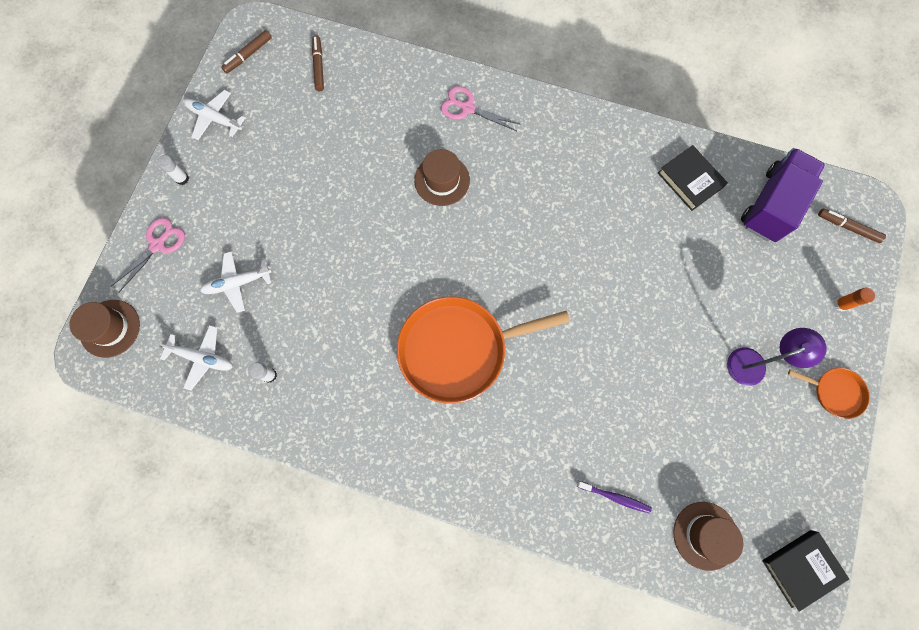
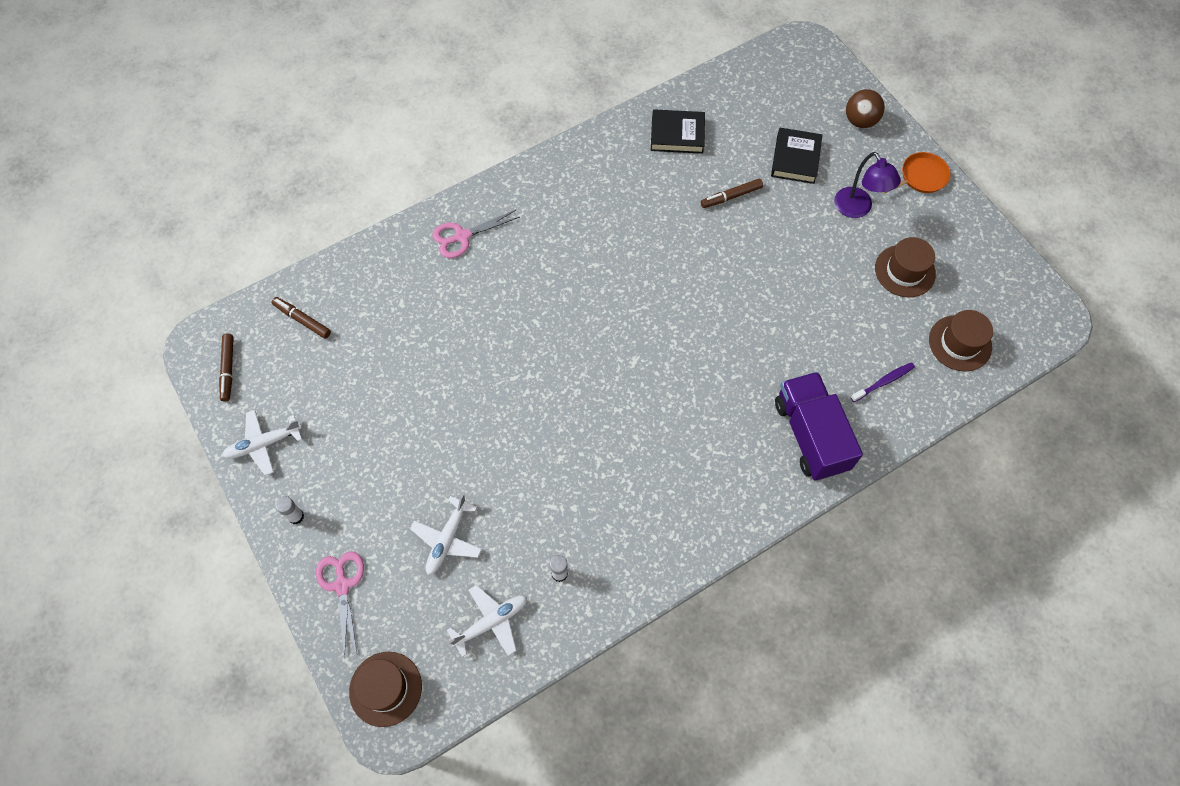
camera: 50 degrees left, 10 degrees down
orange pan [397,297,570,403] -> none
brown hat [414,149,470,206] -> brown hat moved to [875,237,936,297]
purple lamp [727,328,827,386] -> purple lamp turned 135 degrees clockwise [834,152,901,218]
purple truck [741,148,825,242] -> purple truck moved to [775,372,863,480]
black book [763,530,849,612] -> black book moved to [771,128,823,184]
brown marker [818,209,886,243] -> brown marker moved to [701,179,763,208]
orange glue stick [834,288,875,312] -> brown ball [846,89,885,128]

